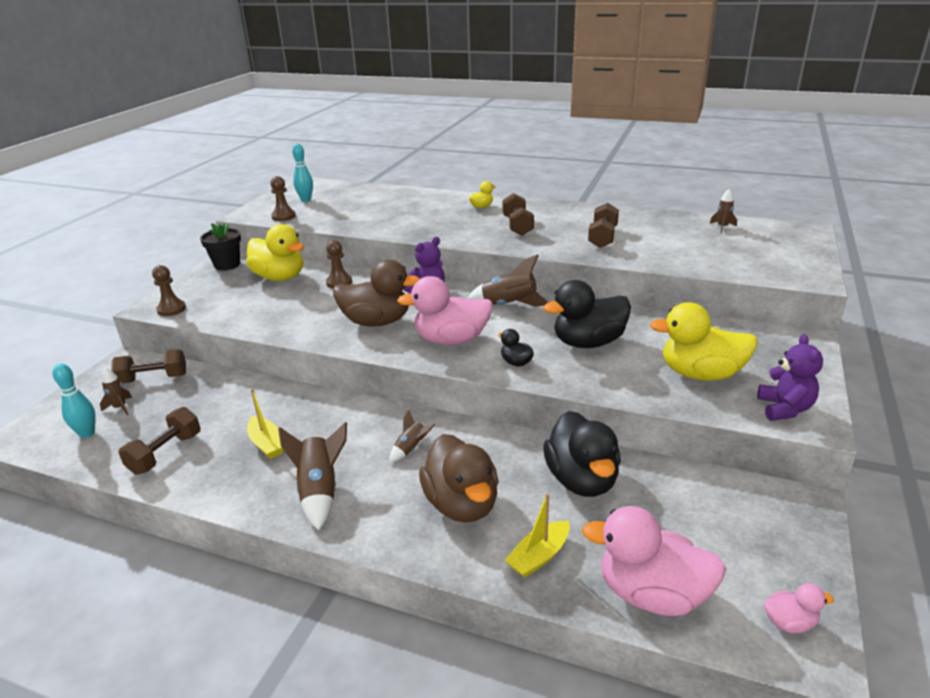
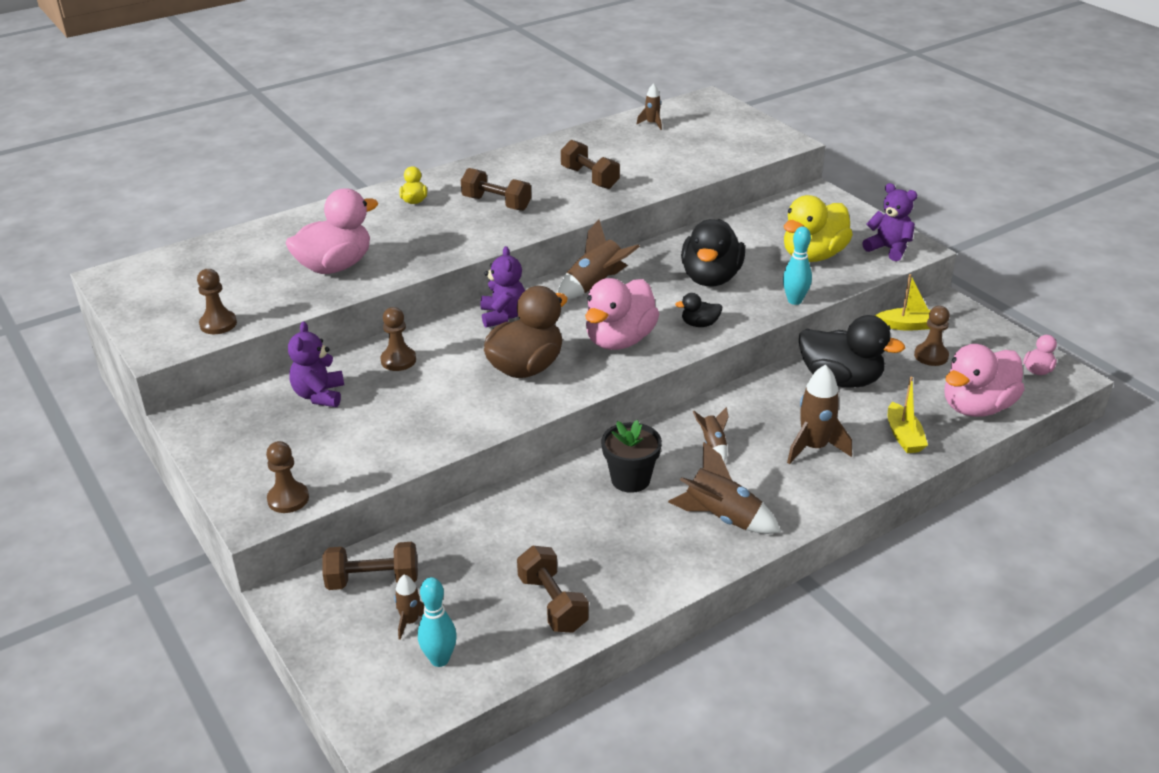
camera: 55 degrees left, 5 degrees up
brown dumbbell [111,349,186,384] -> brown dumbbell turned 60 degrees clockwise [322,542,418,590]
black flower pot [200,223,241,270] -> black flower pot moved to [601,420,662,493]
yellow duck [246,224,304,281] -> purple teddy bear [288,322,344,407]
yellow boat [247,388,284,459] -> yellow boat moved to [875,274,931,331]
turquoise bowling pin [292,144,313,202] -> turquoise bowling pin moved to [783,226,812,305]
brown duck [419,434,499,523] -> brown rocket [787,364,852,464]
none -> pink duck [285,188,378,274]
none -> brown pawn [914,306,950,366]

